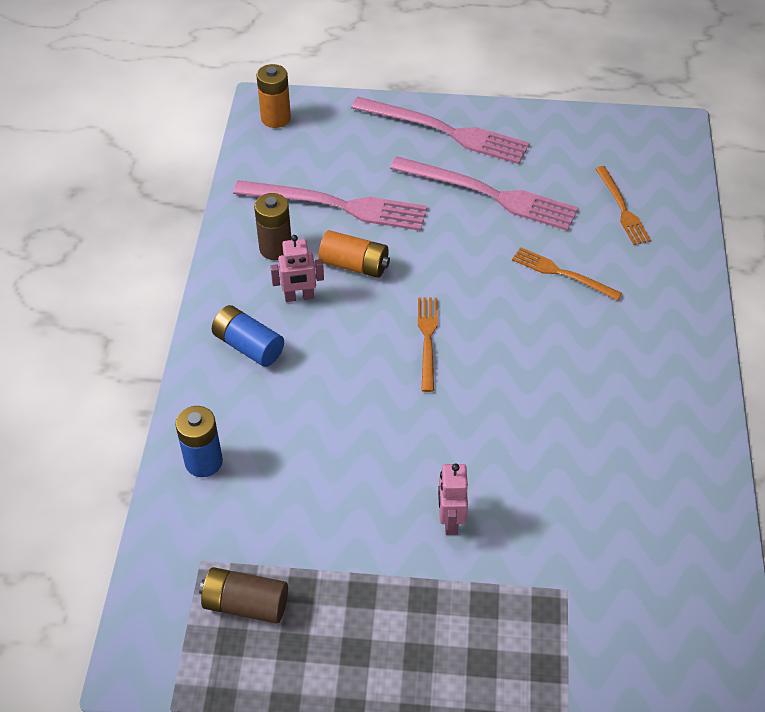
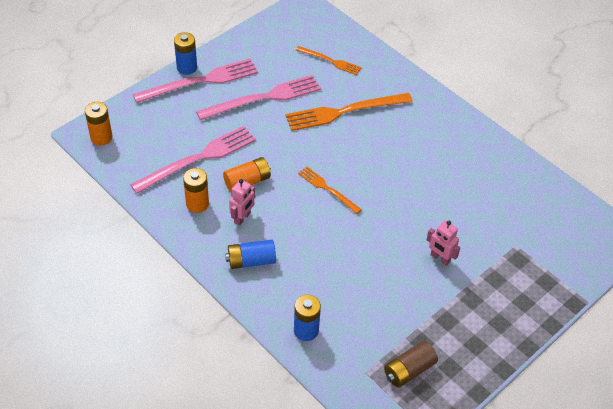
camera: 50 degrees left, 0 degrees up
brown battery [254,193,291,260] -> orange battery [183,168,209,213]
orange fork [512,247,622,301] -> orange fork [285,93,413,131], size x1.78
none -> blue battery [174,32,197,75]

